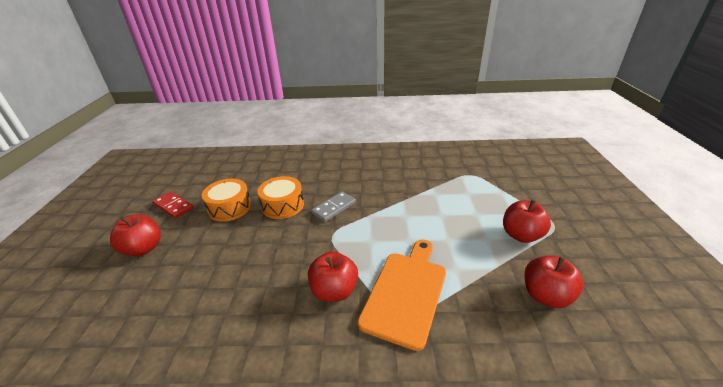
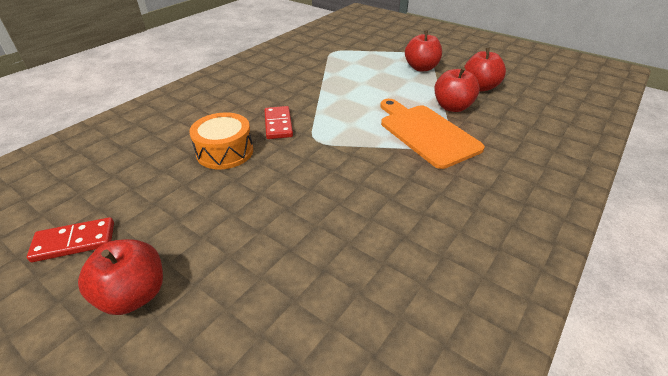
camera: 55 degrees left, 5 degrees up
orange drum [202,179,251,222] -> none
red apple [308,251,358,302] -> red apple moved to [434,67,480,112]
grey domino [311,192,356,222] -> red domino [265,106,293,139]

